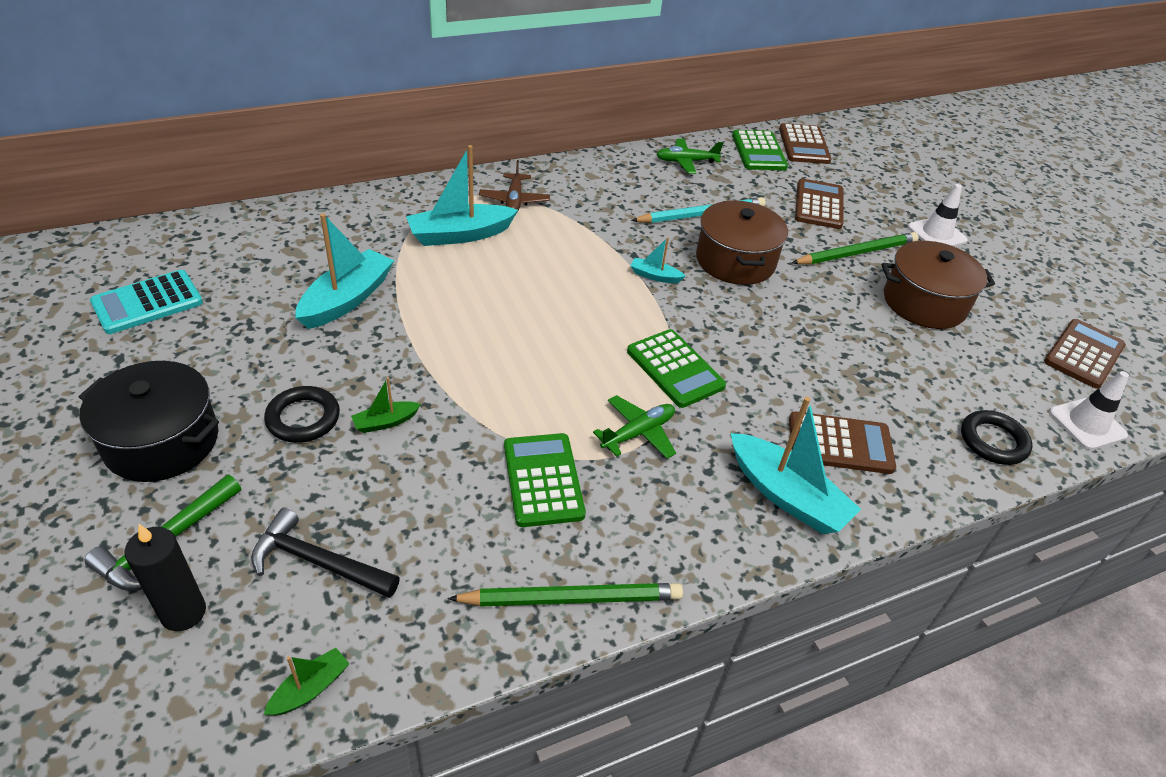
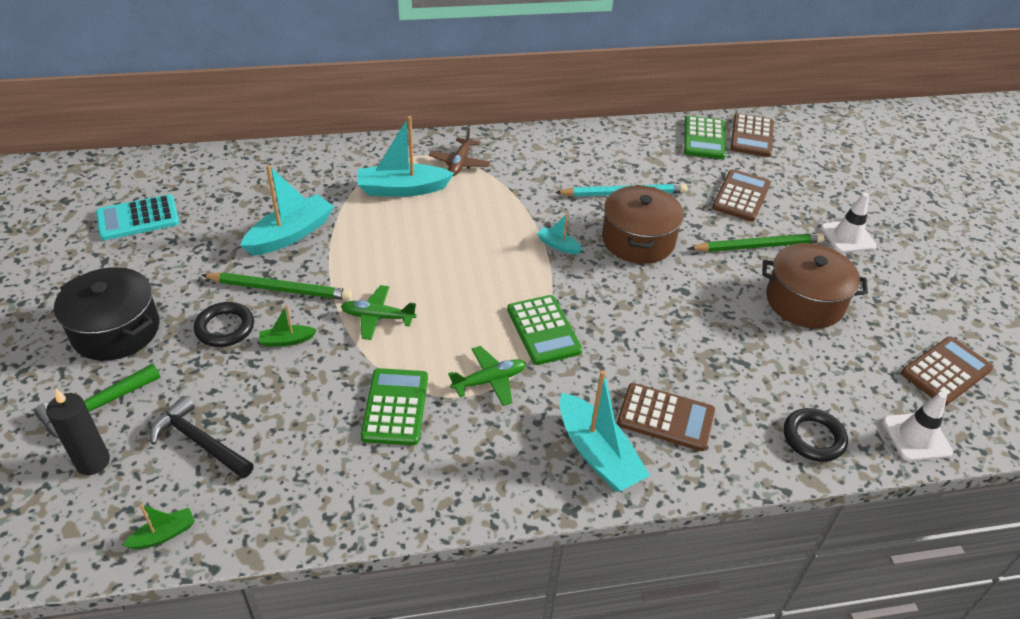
camera: 15 degrees right, 0 degrees up
green pencil [447,583,683,607] -> green pencil moved to [202,272,352,300]
green plane [656,139,723,174] -> green plane moved to [341,285,416,340]

